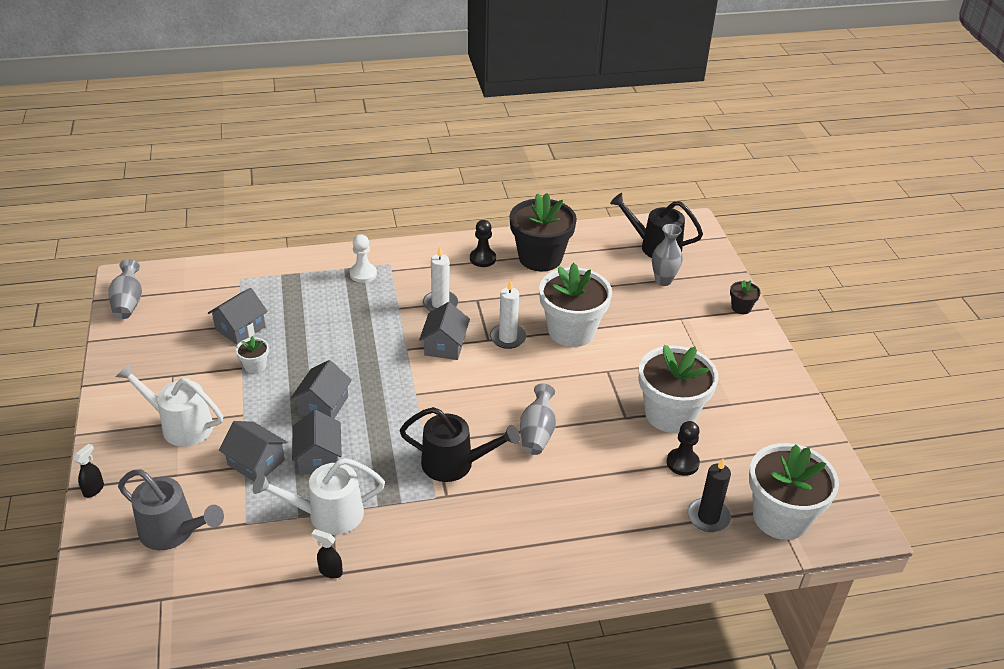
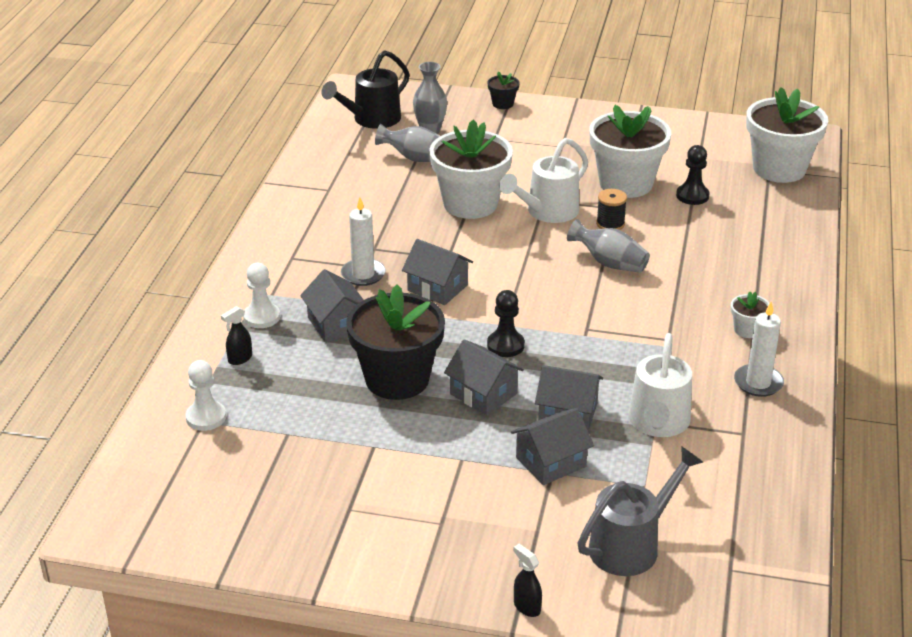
camera: 65 degrees left, 5 degrees down
grey vase [108,259,142,319] -> grey vase moved to [375,124,440,162]
white watering can [116,363,223,447] -> white watering can moved to [499,138,588,223]
grey house [208,288,268,345] -> grey house moved to [300,269,364,343]
white flower pot [236,336,269,374] -> white flower pot moved to [731,292,770,338]
black spray bottle [311,529,343,578] -> black spray bottle moved to [221,306,252,365]
black watering can [399,407,520,482] -> none
black pawn [470,220,496,267] -> black pawn moved to [487,290,525,357]
white candle [490,280,526,349] -> white candle moved to [734,302,784,397]
black flower pot [509,193,577,271] -> black flower pot moved to [346,284,445,400]
black candle [687,459,731,532] -> none
none -> white pawn [185,360,226,431]
none -> black spool [596,189,627,230]

